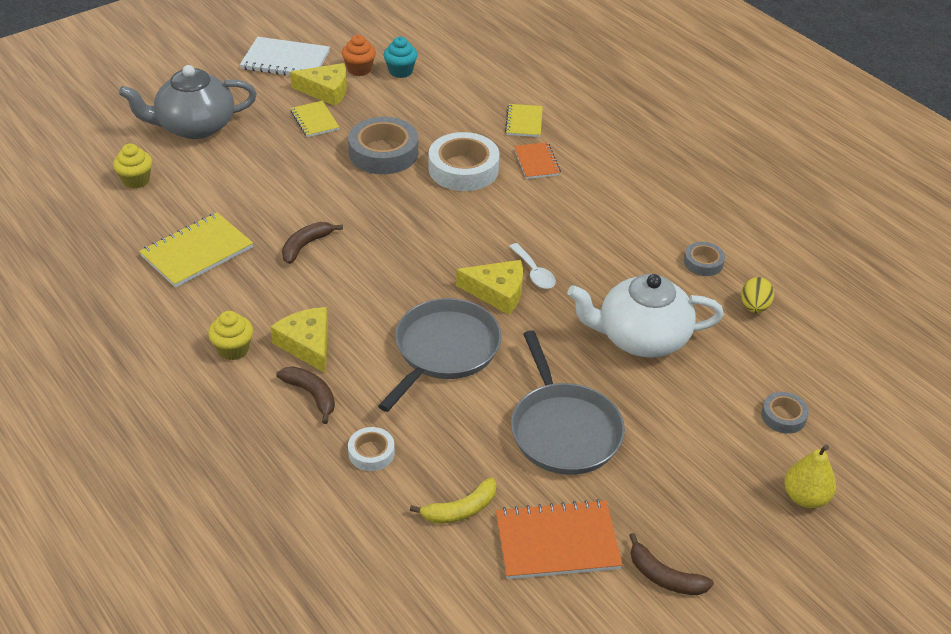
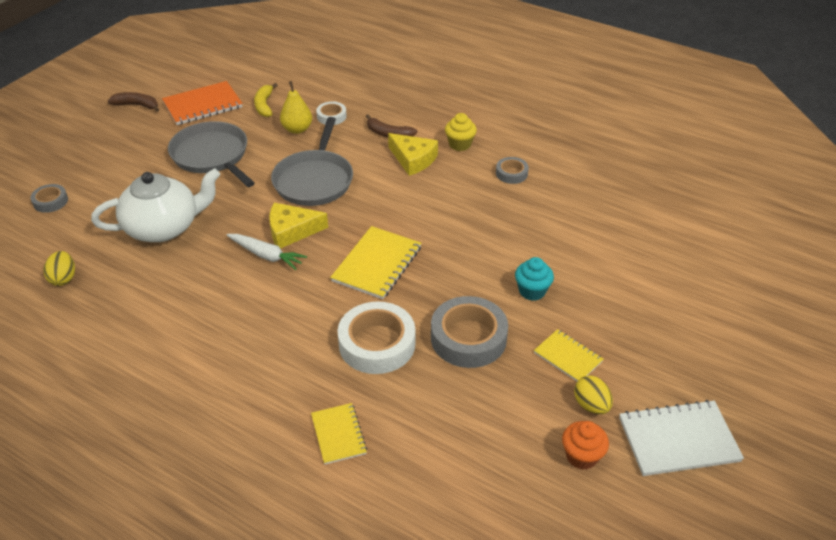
camera: 160 degrees right, 0 degrees up
yellow cupcake [113,144,152,189] -> none
grey teapot [119,65,257,139] -> none
yellow notebook [139,212,253,288] -> yellow notebook moved to [330,226,421,299]
brown banana [282,222,343,264] -> none
yellow cheese [290,63,347,106] -> yellow egg [574,376,613,414]
turquoise cupcake [383,37,418,78] -> turquoise cupcake moved to [515,257,554,301]
yellow banana [410,477,497,523] -> yellow banana turned 45 degrees counterclockwise [254,83,278,117]
white spoon [509,243,556,289] -> white carrot [227,234,307,270]
orange notebook [514,142,561,179] -> none
grey tape [684,242,725,276] -> grey tape moved to [496,157,529,184]
yellow pear [784,444,836,508] -> yellow pear moved to [280,81,312,134]

